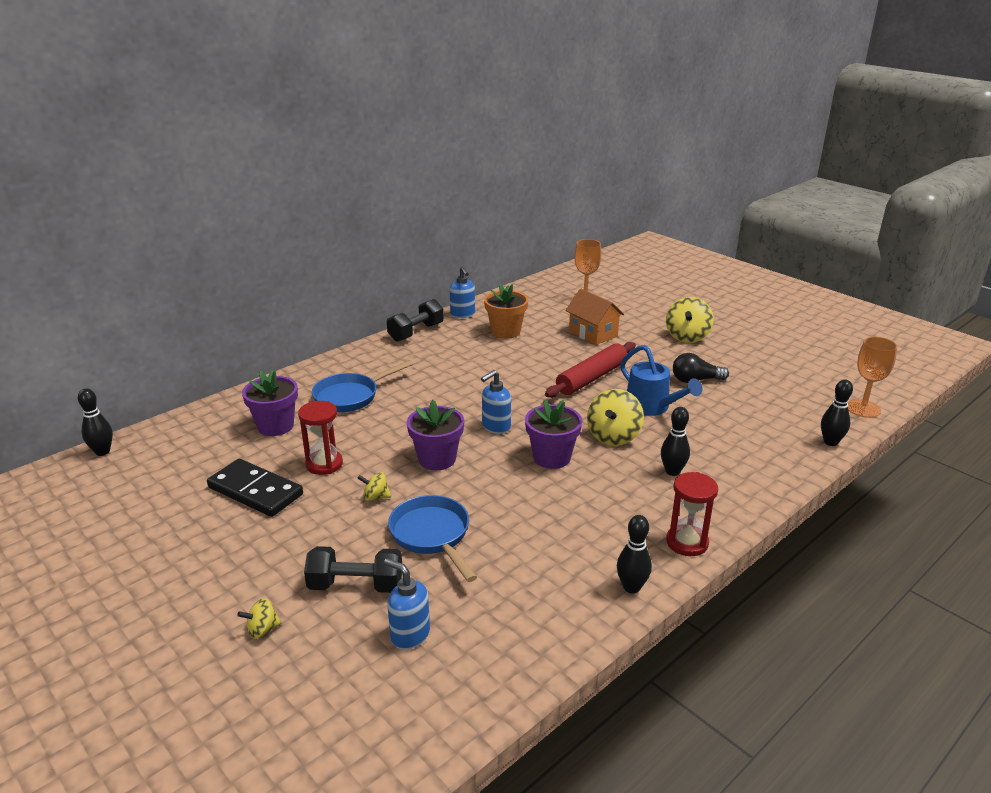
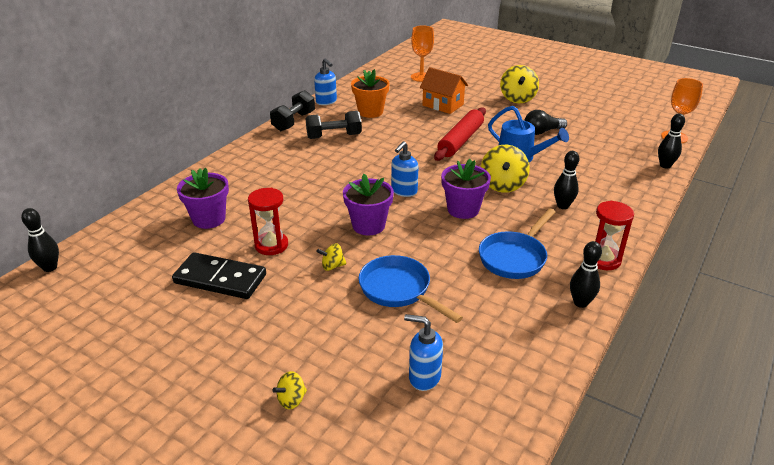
camera: 15 degrees left, 5 degrees up
black dumbbell [304,546,402,593] -> black dumbbell moved to [306,111,362,139]
blue pan [312,360,413,412] -> blue pan moved to [479,209,555,279]

